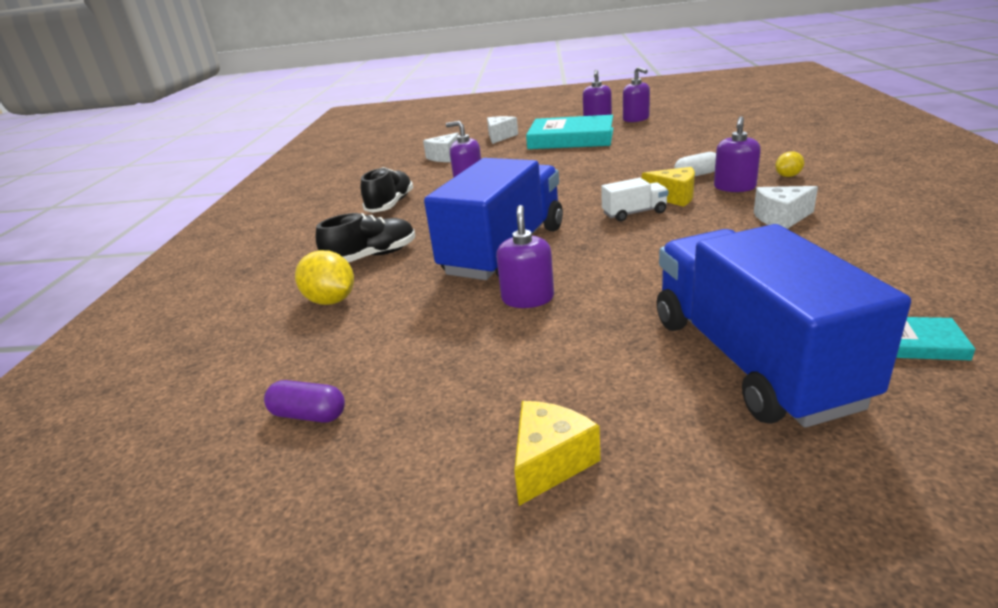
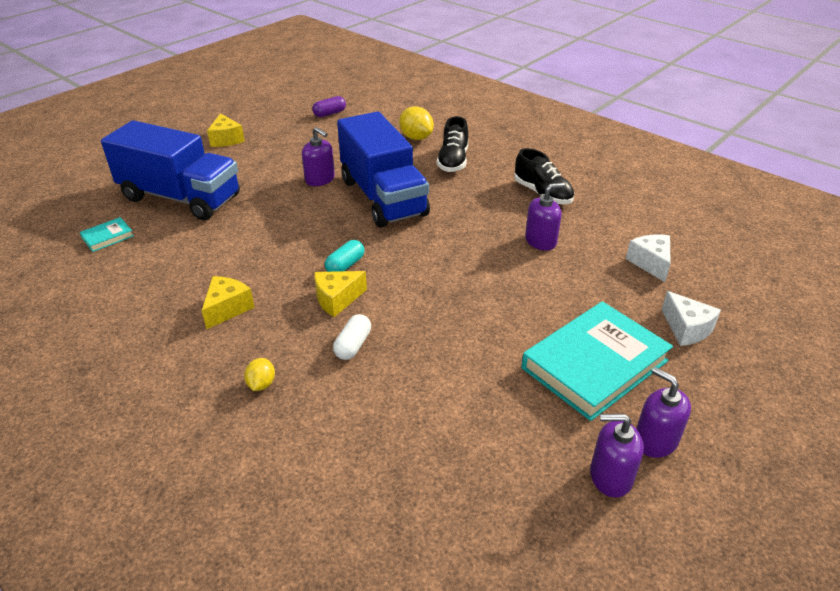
camera: 125 degrees right, 10 degrees up
yellow lemon [295,250,354,305] -> yellow lemon turned 60 degrees clockwise [399,106,434,140]
white truck [601,178,668,221] -> turquoise capsule [325,240,364,272]
purple soap dispenser [714,116,761,192] -> none
white cheese [754,186,818,229] -> yellow cheese [201,276,255,329]

